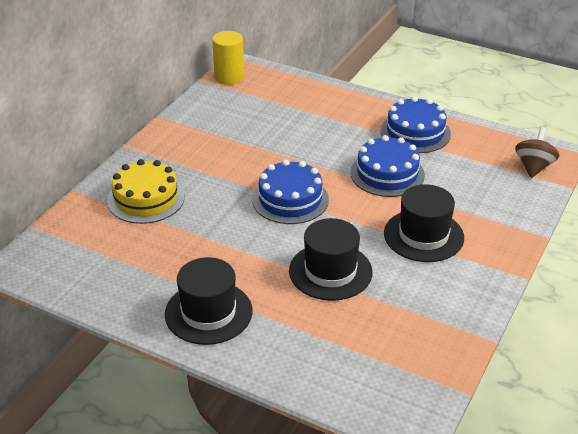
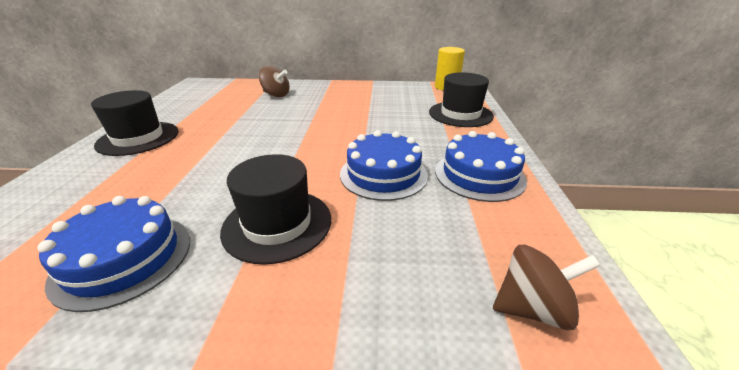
camera: 65 degrees right, 5 degrees down
yellow cake [107,159,184,224] -> brown spinning top [259,66,290,97]
blue cake [252,159,329,224] -> blue cake moved to [37,196,190,312]
black hat [289,218,373,301] -> black hat moved to [429,72,494,127]

